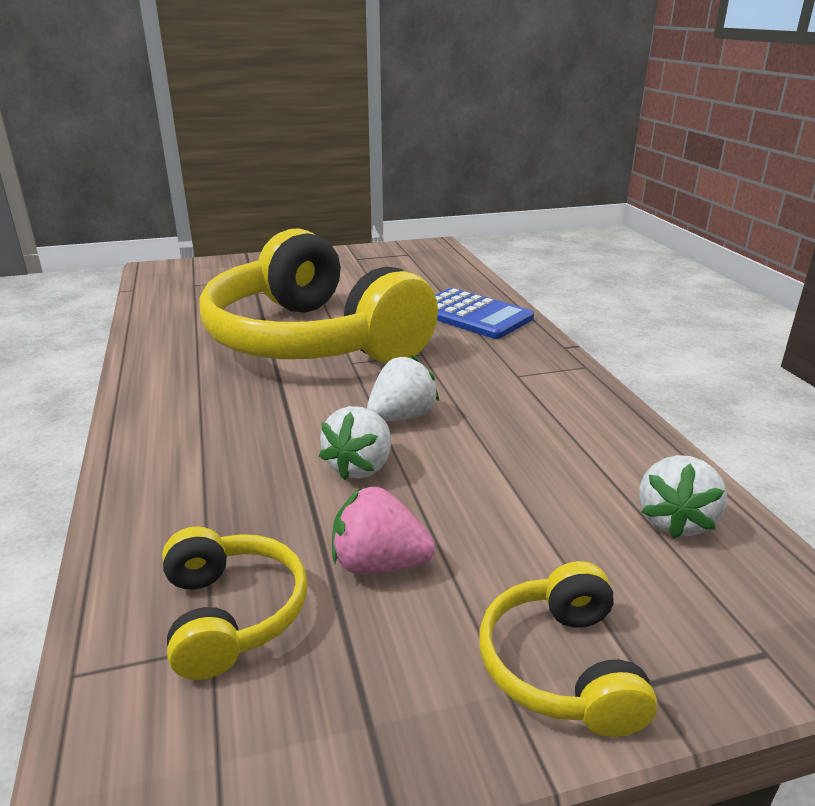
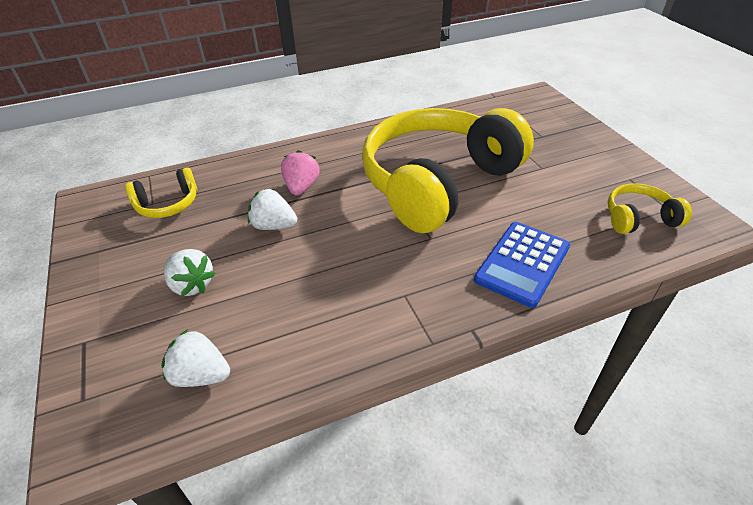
camera: 85 degrees right, 15 degrees up
pink strawberry [332,486,435,574] -> pink strawberry moved to [281,150,319,195]
white strawberry [367,355,439,421] -> white strawberry moved to [164,249,215,296]
yellow headphones [479,561,657,737] -> yellow headphones moved to [608,183,692,234]

